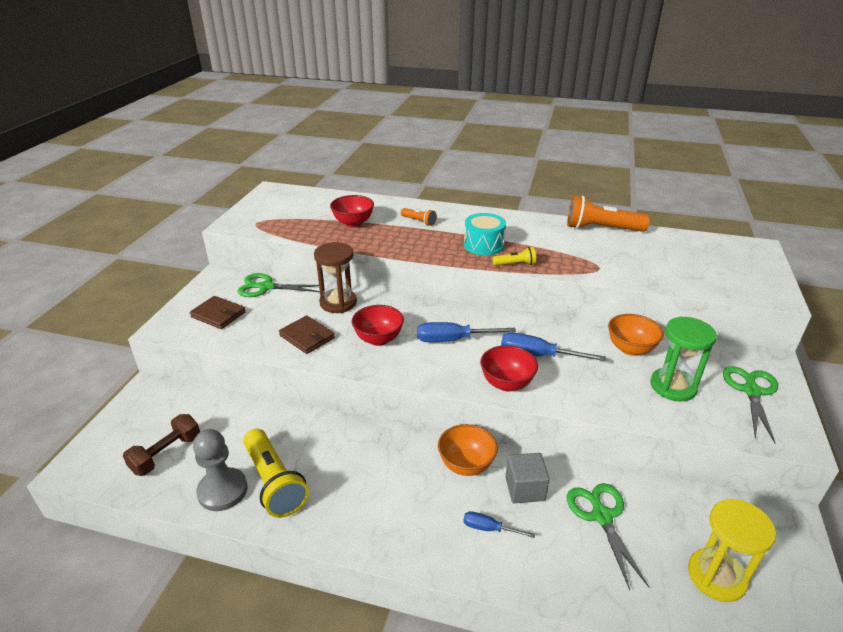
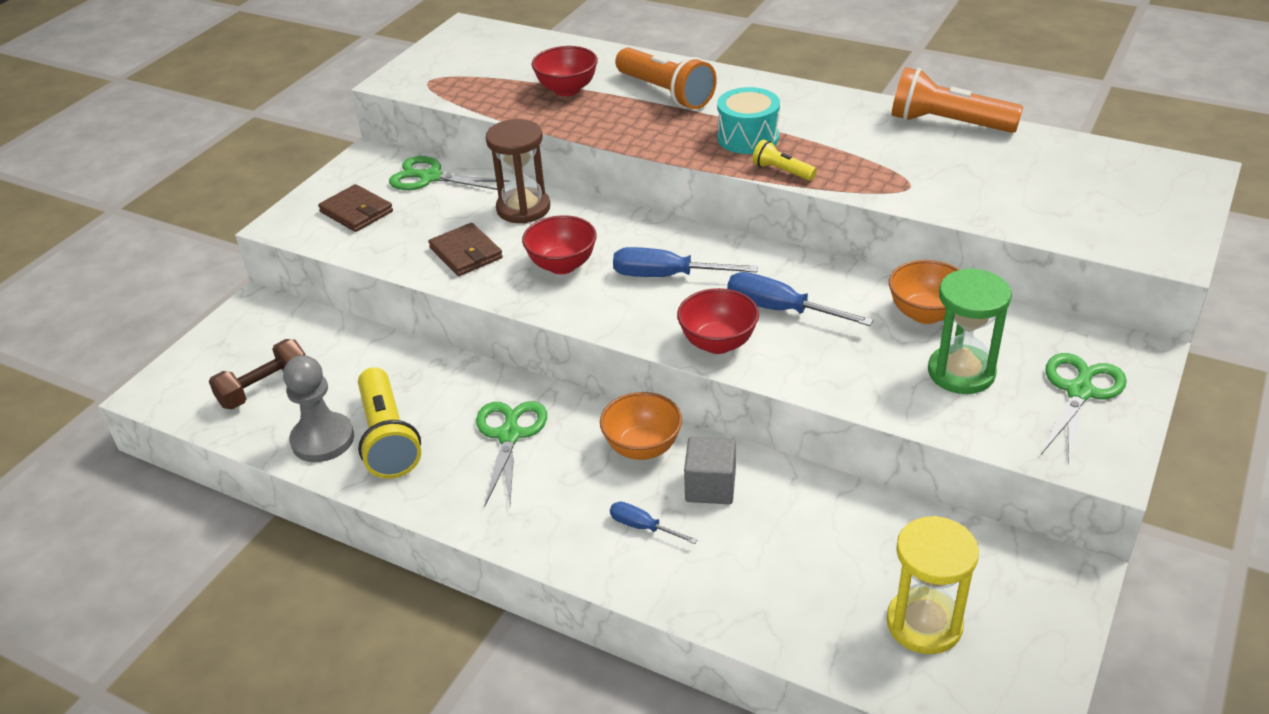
camera: 15 degrees right, 5 degrees up
orange flashlight [401,208,437,226] -> orange flashlight [615,48,717,109], size x2.00
yellow flashlight [492,247,536,266] -> yellow flashlight turned 150 degrees counterclockwise [752,139,817,181]
green scissors [567,483,650,590] -> green scissors moved to [476,401,547,507]

